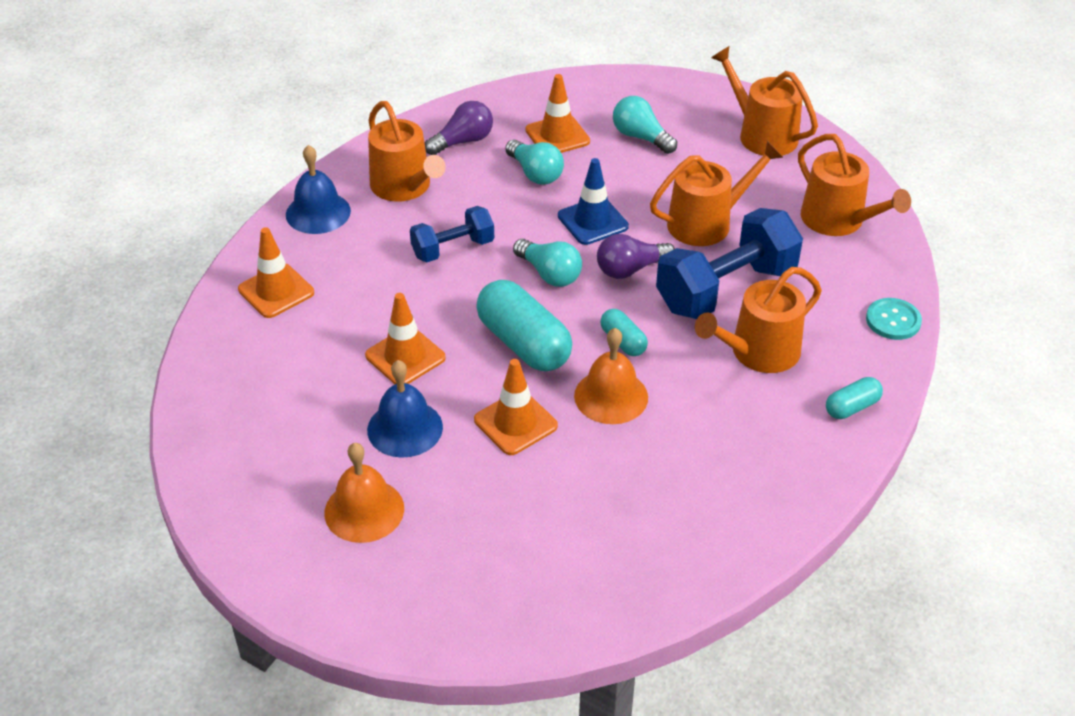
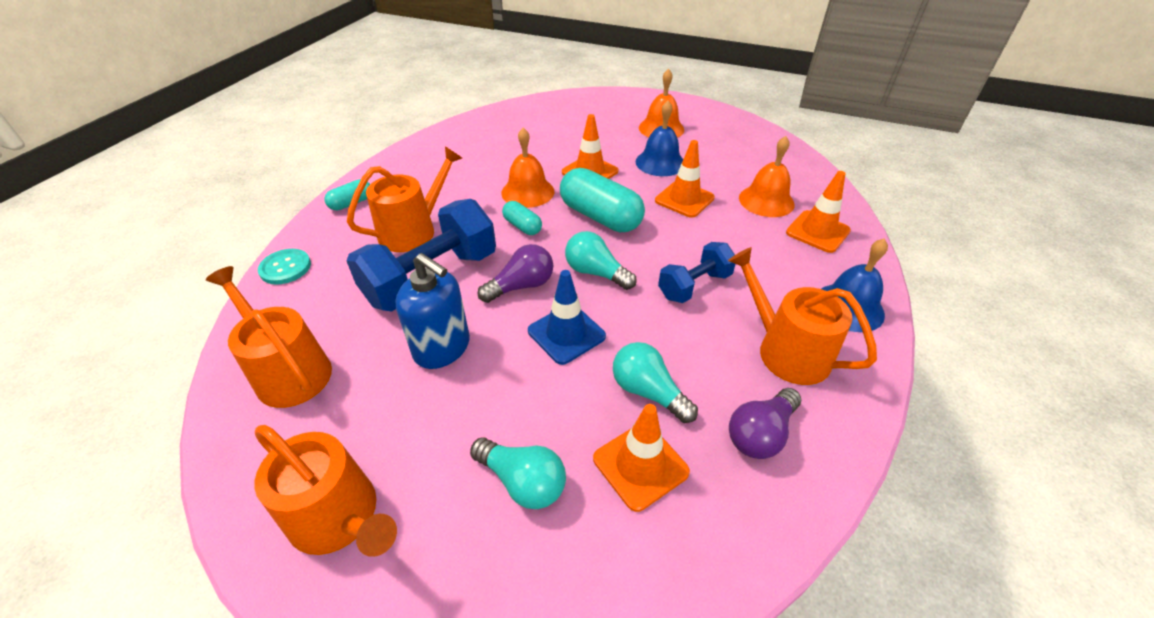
camera: 170 degrees right, 0 degrees up
orange watering can [650,141,783,246] -> blue soap dispenser [395,253,470,369]
none -> orange bell [739,136,795,217]

